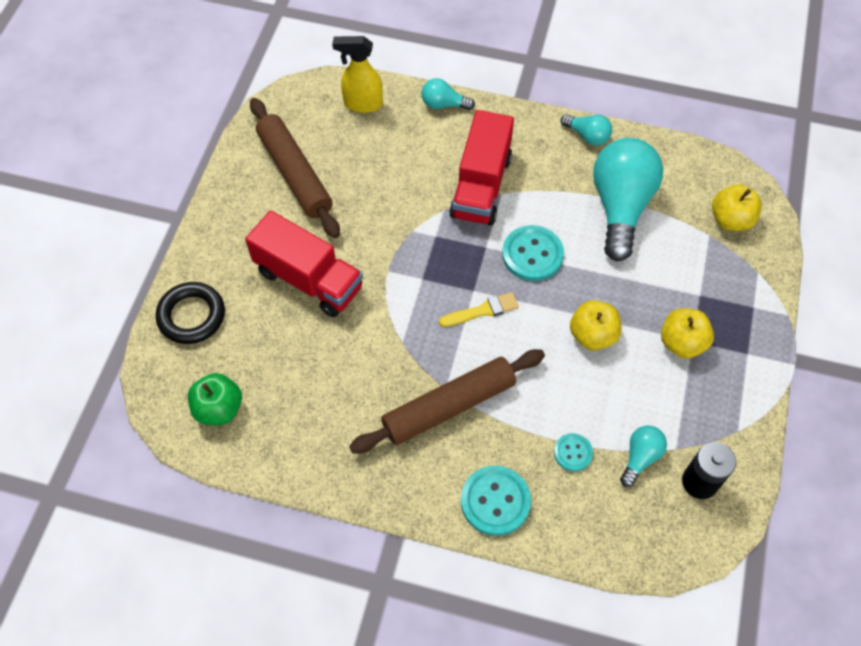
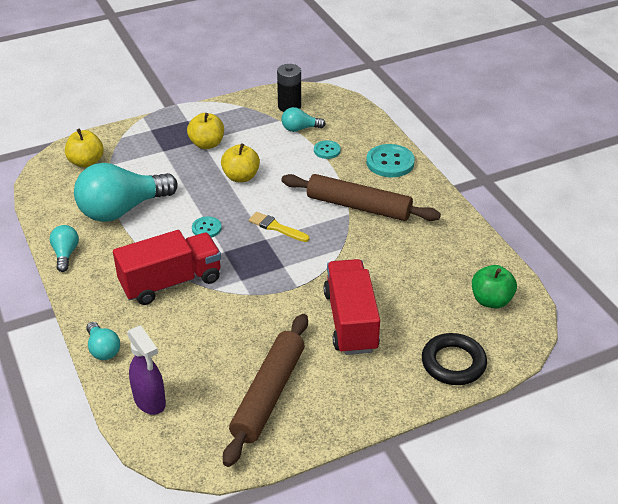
camera: 130 degrees left, 20 degrees down
yellow spray bottle [332,36,383,113] -> purple spray bottle [127,325,166,415]
turquoise button [502,225,564,281] -> turquoise button [192,216,222,238], size x0.57

